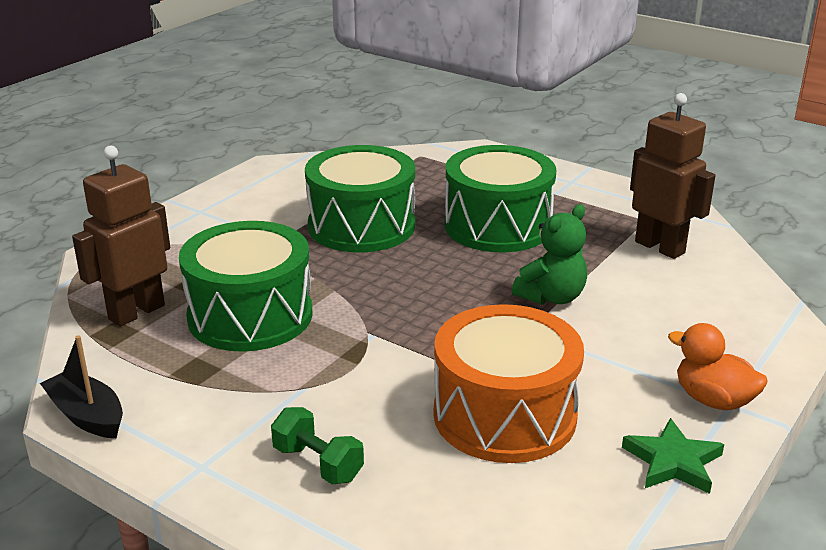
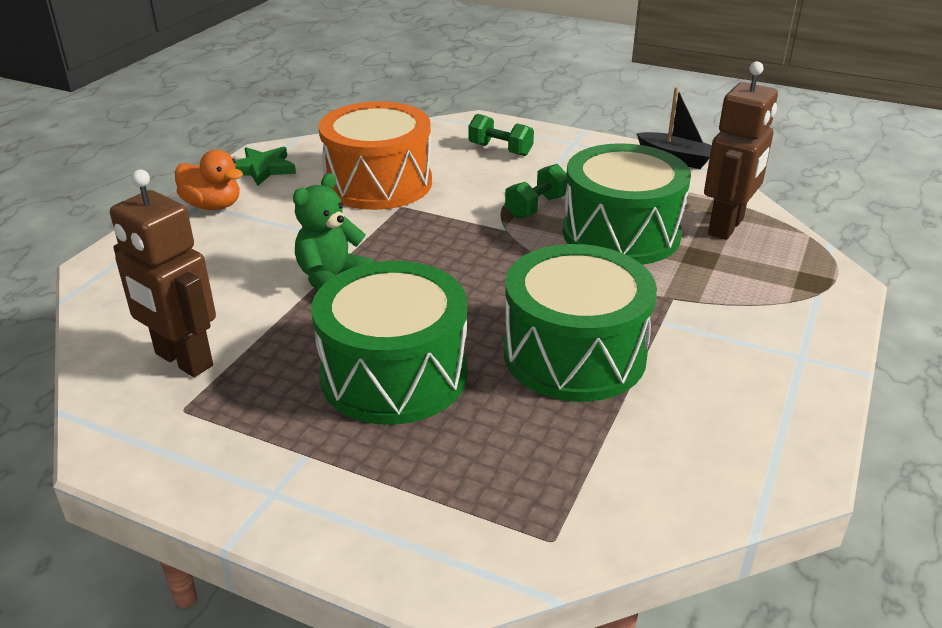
camera: 170 degrees right, 5 degrees up
none -> green dumbbell [505,164,568,219]

